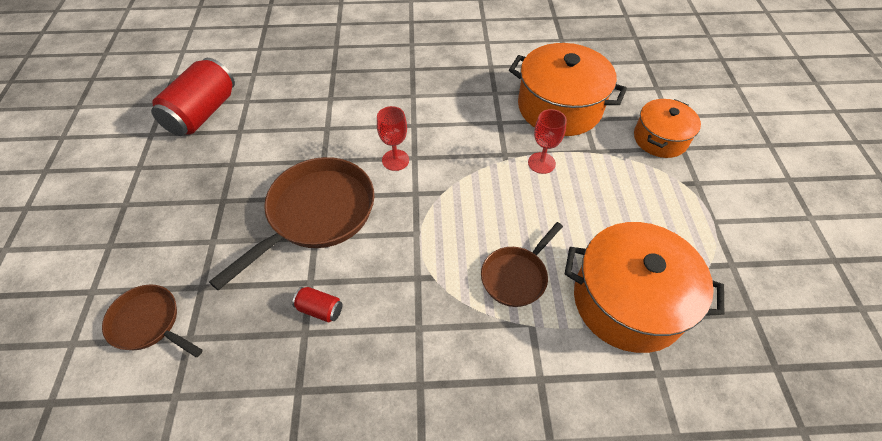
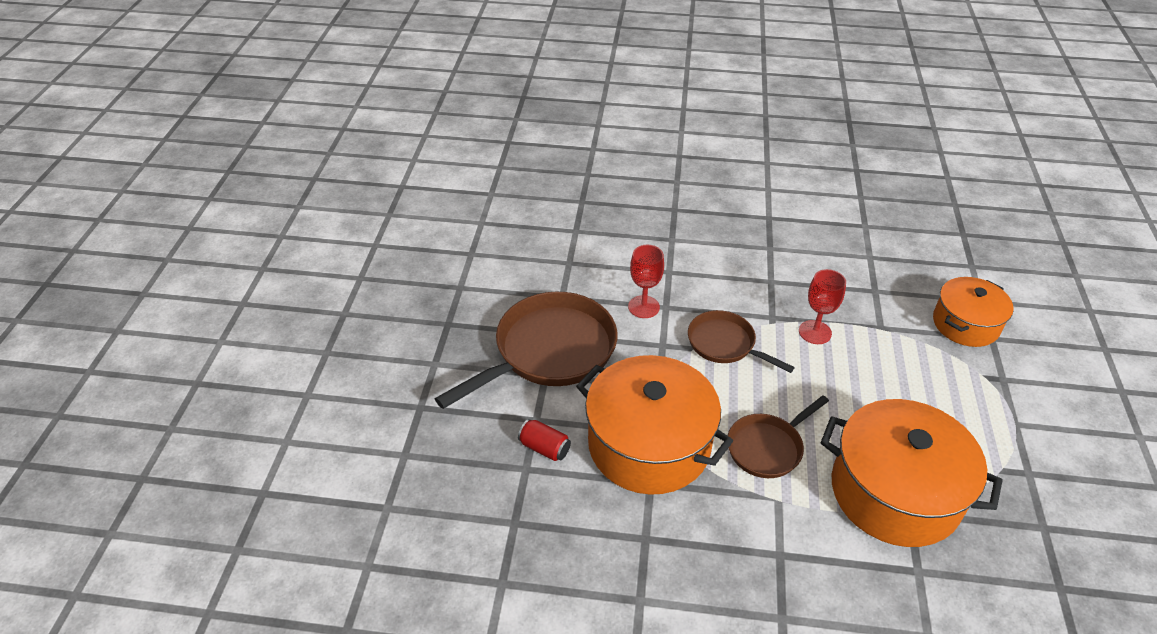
camera: 10 degrees right, 10 degrees down
brown pan [102,285,203,357] -> brown pan moved to [688,310,795,373]
red can [151,58,235,136] -> none
orange pot [509,43,627,136] -> orange pot moved to [576,355,733,495]

